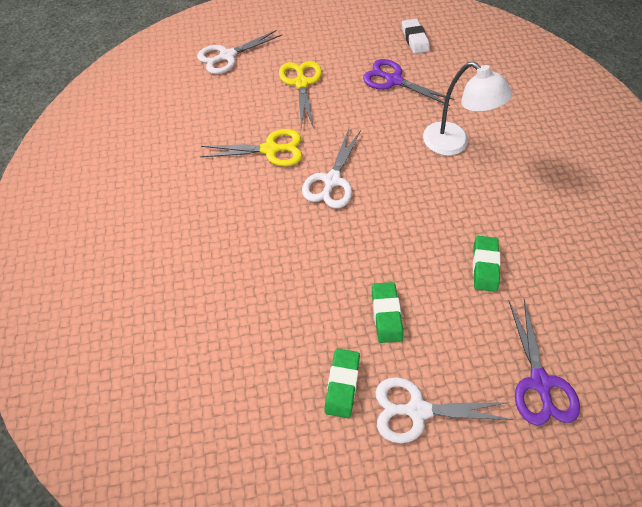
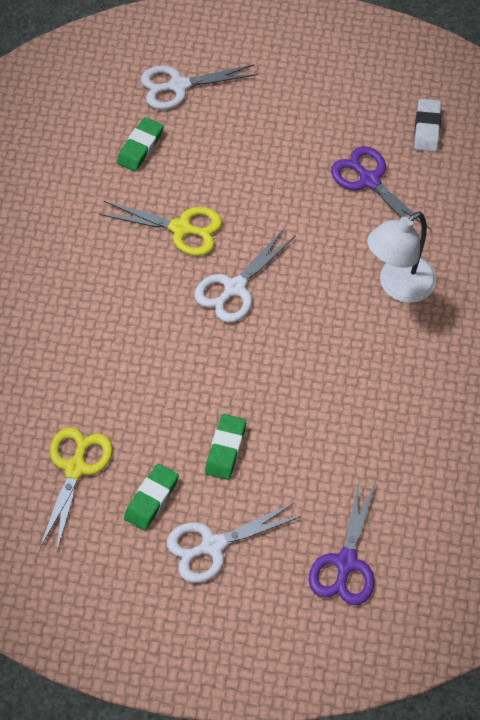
camera: 20 degrees right, 0 degrees up
yellow scissors [279,61,322,129] -> yellow scissors moved to [40,427,113,550]
white scissors [376,377,513,443] -> white scissors turned 45 degrees counterclockwise [167,502,302,583]
white lamp [423,61,512,156] -> white lamp turned 75 degrees clockwise [367,212,437,303]
green eraser [473,236,501,292] -> green eraser moved to [117,117,164,172]

